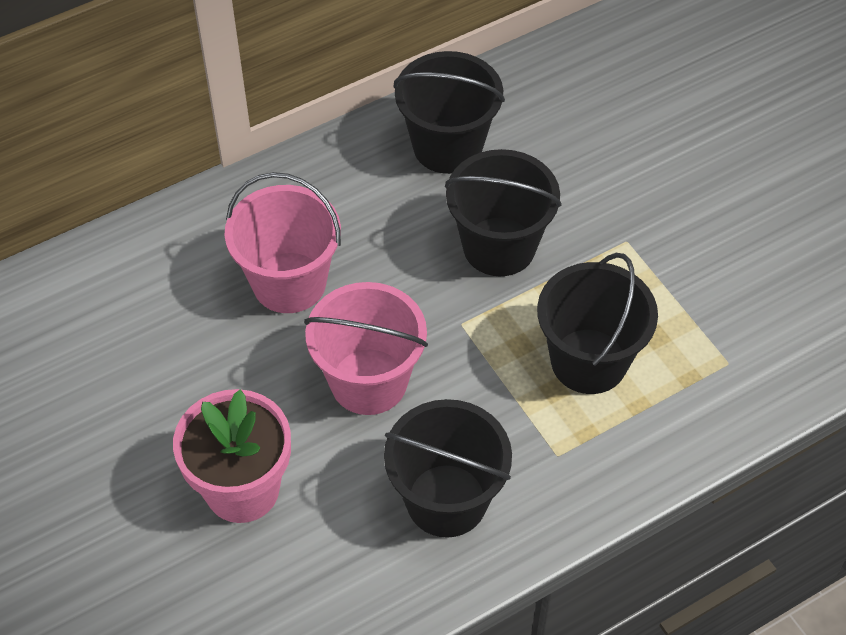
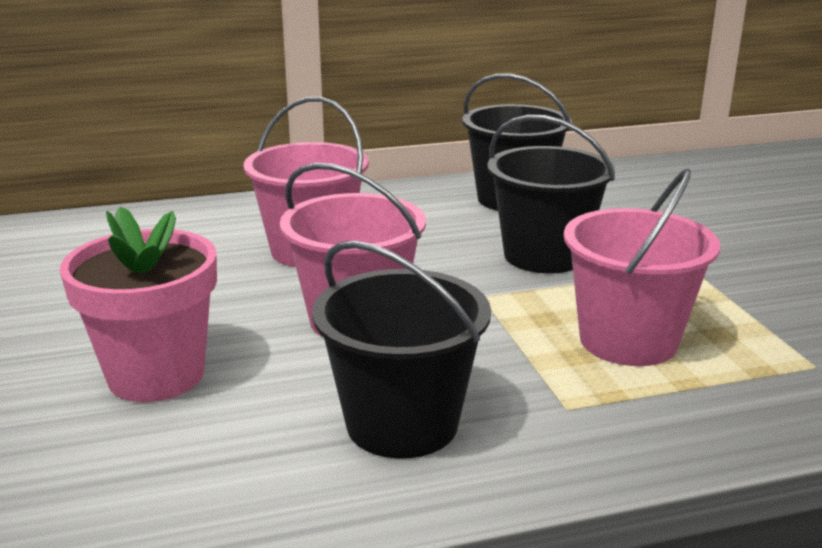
camera: 15 degrees right, 30 degrees down
black bucket [537,253,658,394] -> pink bucket [564,169,720,366]

